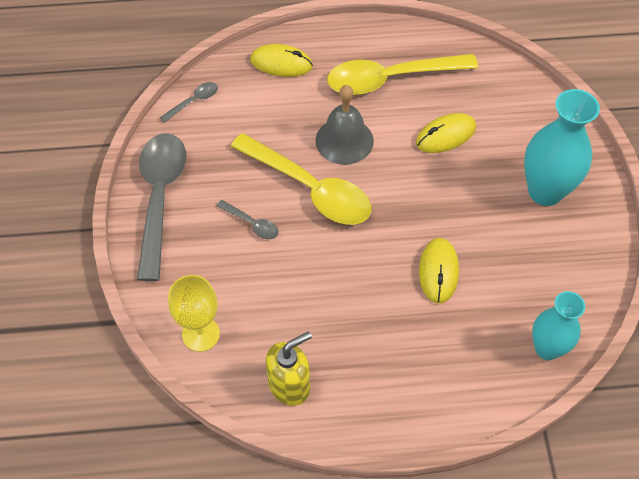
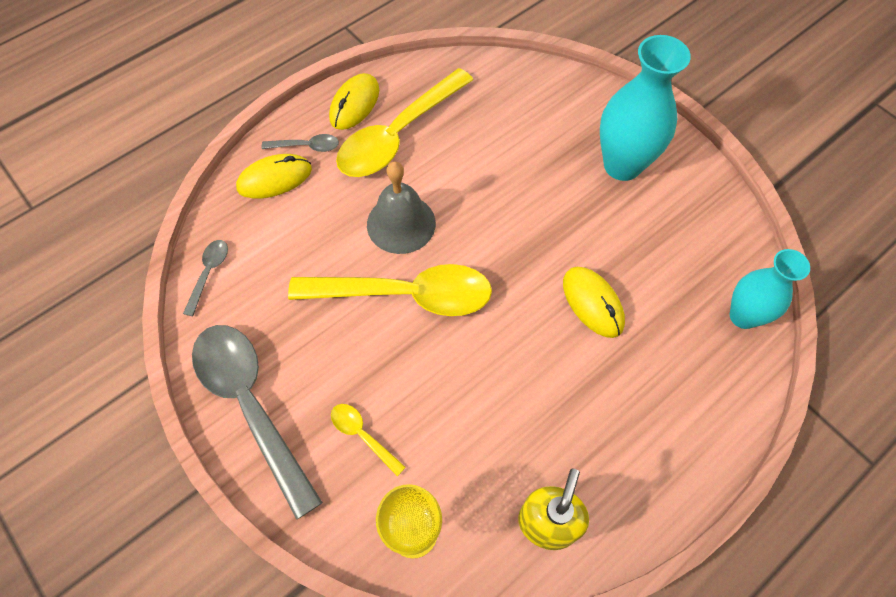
camera: 35 degrees left, 5 degrees up
grey spoon [217,200,278,239] -> grey spoon moved to [262,134,339,152]
yellow mouse [416,113,476,153] -> yellow mouse moved to [329,73,379,130]
none -> yellow spoon [331,404,406,476]

